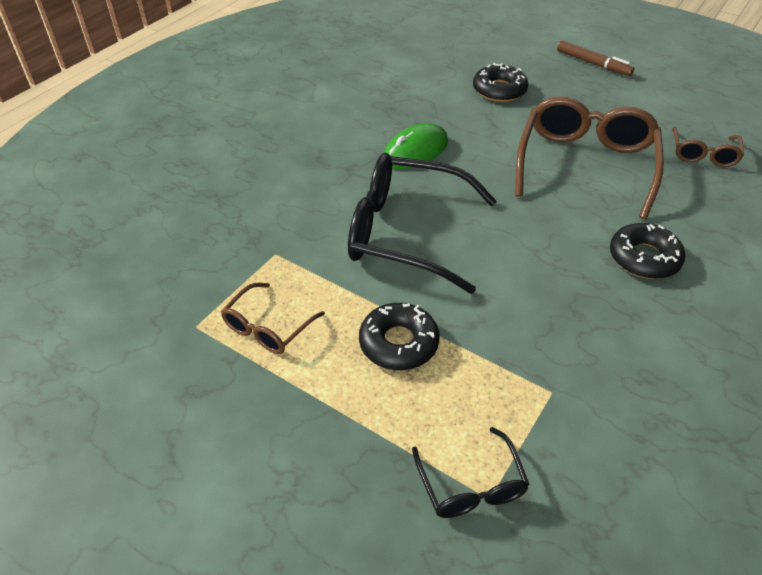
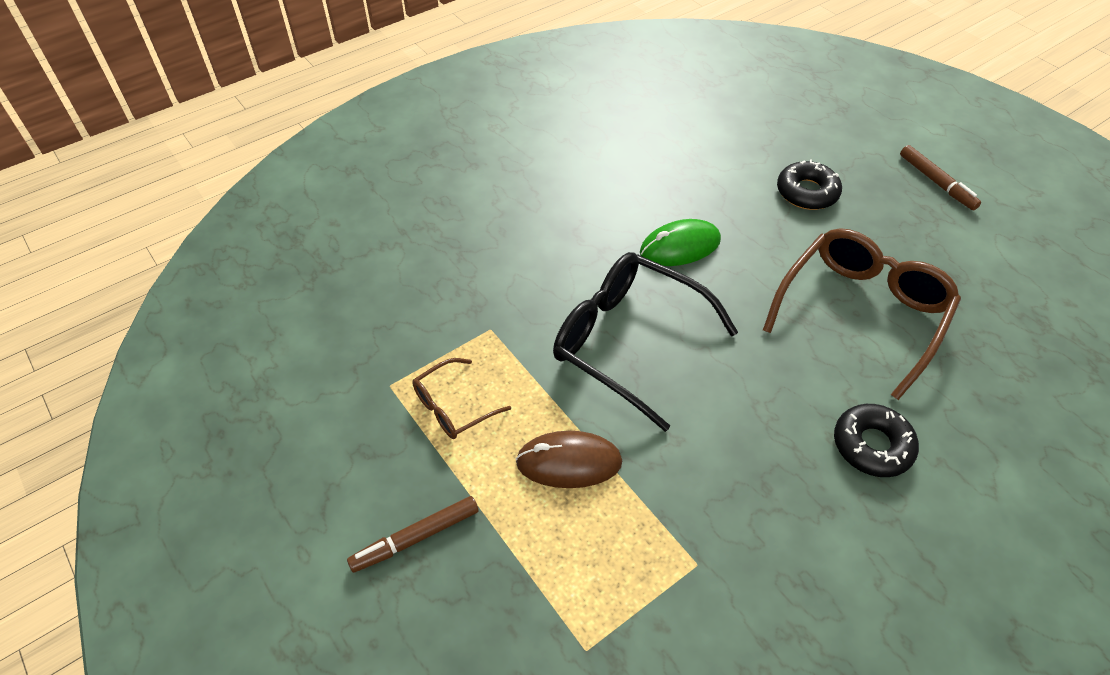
camera: 20 degrees right, 5 degrees up
black donut [359,303,440,370] -> brown mouse [515,431,622,488]
black glasses [412,427,530,518] -> none
brown glasses [672,127,744,167] -> none
none -> brown marker [347,496,479,573]

